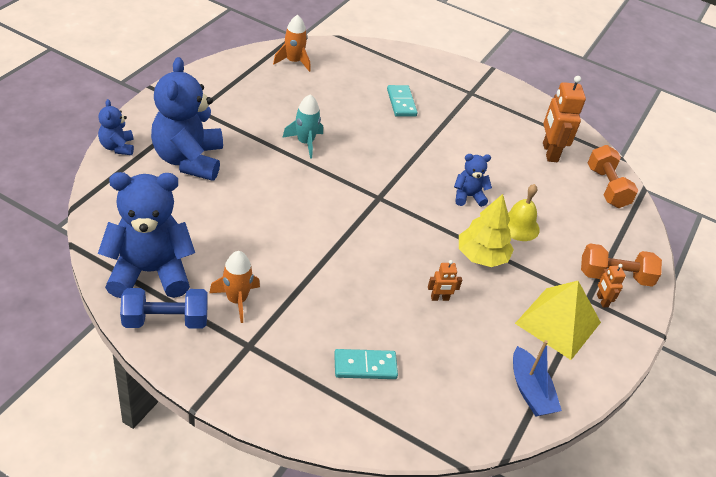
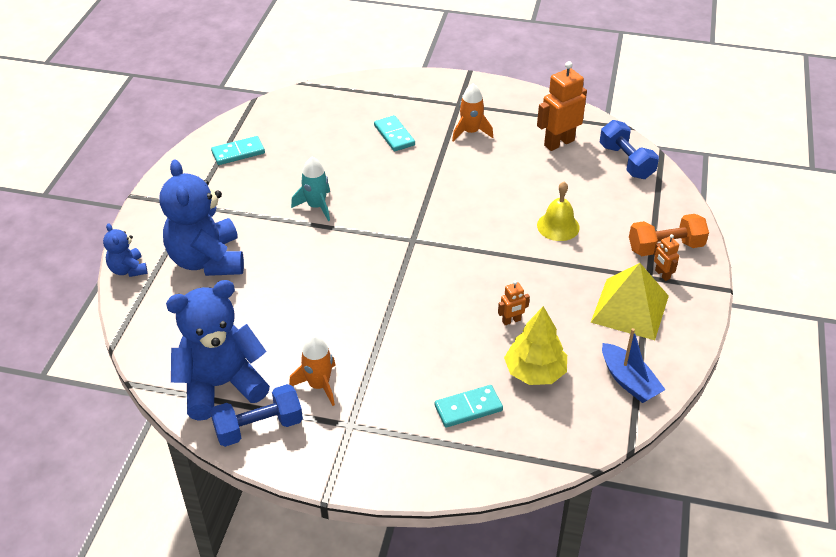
camera: 10 degrees left, 0 degrees up
orange rocket [273,15,311,72] -> orange rocket moved to [452,83,493,142]
blue teddy bear [454,154,492,207] -> none
yellow tree [459,194,514,267] -> yellow tree moved to [504,306,567,385]
orange robot [543,76,586,162] -> orange robot turned 75 degrees clockwise [537,61,587,151]
orange dumbbell [588,145,638,208] -> blue dumbbell [600,120,659,179]
none -> turquoise domino [211,136,265,165]

